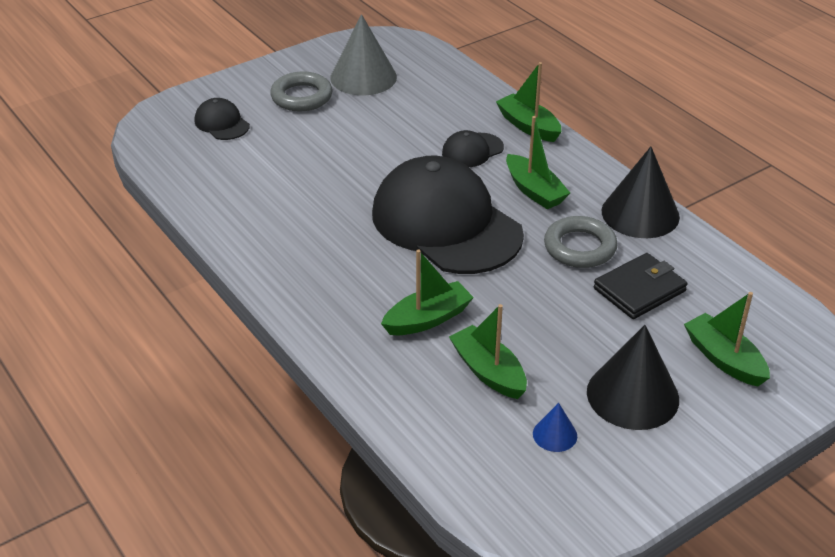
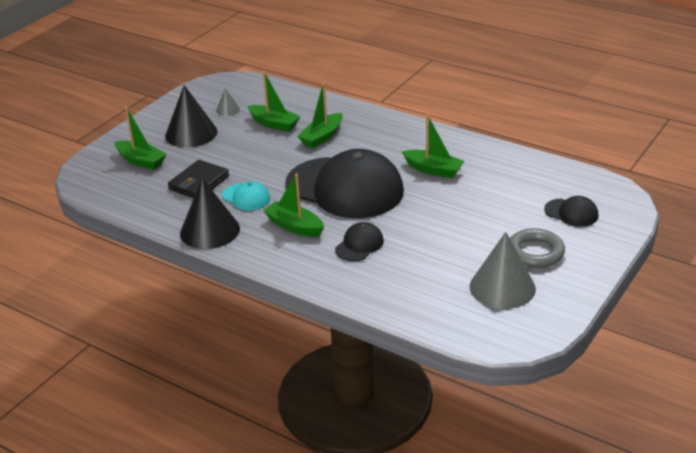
camera: 160 degrees right, 5 degrees down
green boat [496,62,561,142] -> green boat moved to [402,115,464,178]
blue cone [533,403,577,452] -> grey cone [216,88,240,116]
grey ring [544,216,618,268] -> turquoise cap [222,181,270,210]

